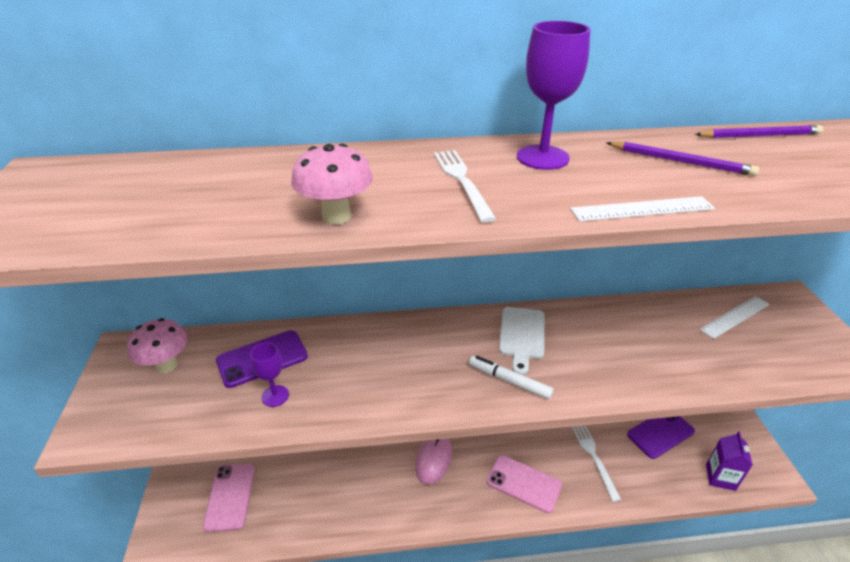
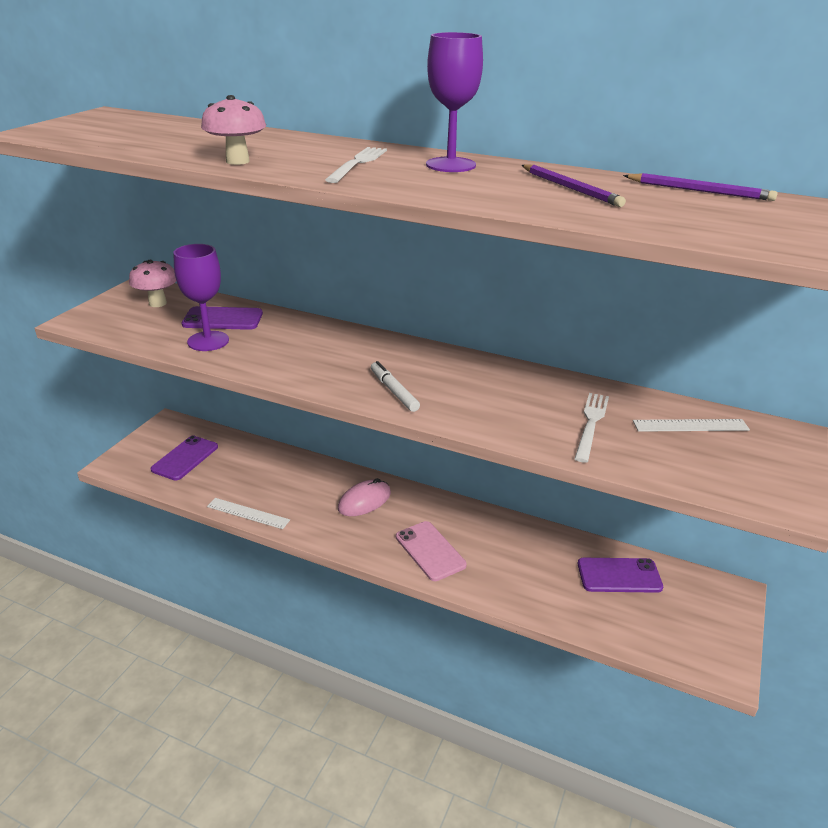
camera: 30 degrees right, 5 degrees down
pink phone [203,463,255,532] -> purple phone [150,435,218,481]
purple goblet [250,342,289,407] -> purple goblet [173,244,229,351], size x1.72
white cutting board [499,307,545,375] -> none
white ruler [570,196,715,222] -> white ruler moved to [207,498,290,529]
white fork [572,425,621,502] -> white fork moved to [574,393,609,463]
purple carton [706,431,753,491] -> none

